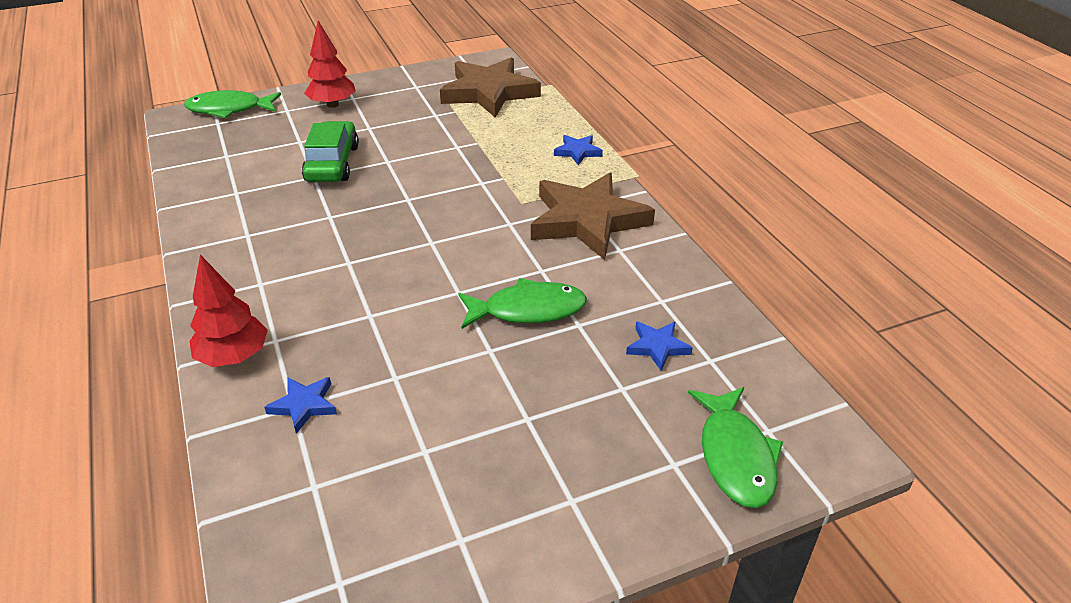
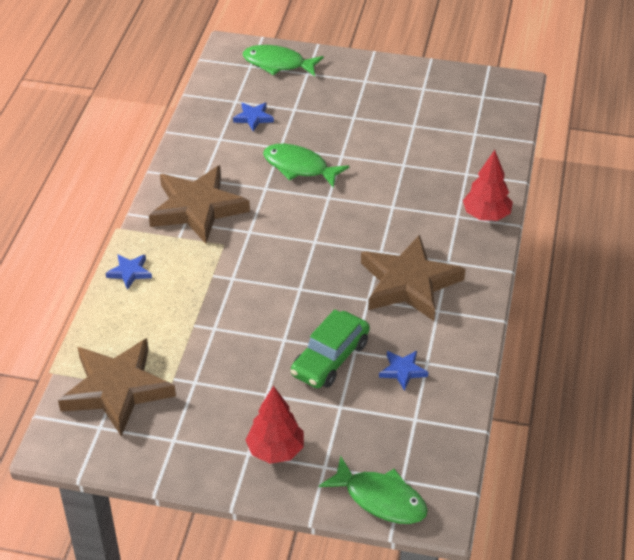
camera: 145 degrees left, 5 degrees up
blue star [264,377,337,434] -> blue star moved to [379,351,428,391]
green fish [688,387,783,508] -> green fish turned 105 degrees counterclockwise [243,45,324,76]
none -> brown star [361,235,466,321]

